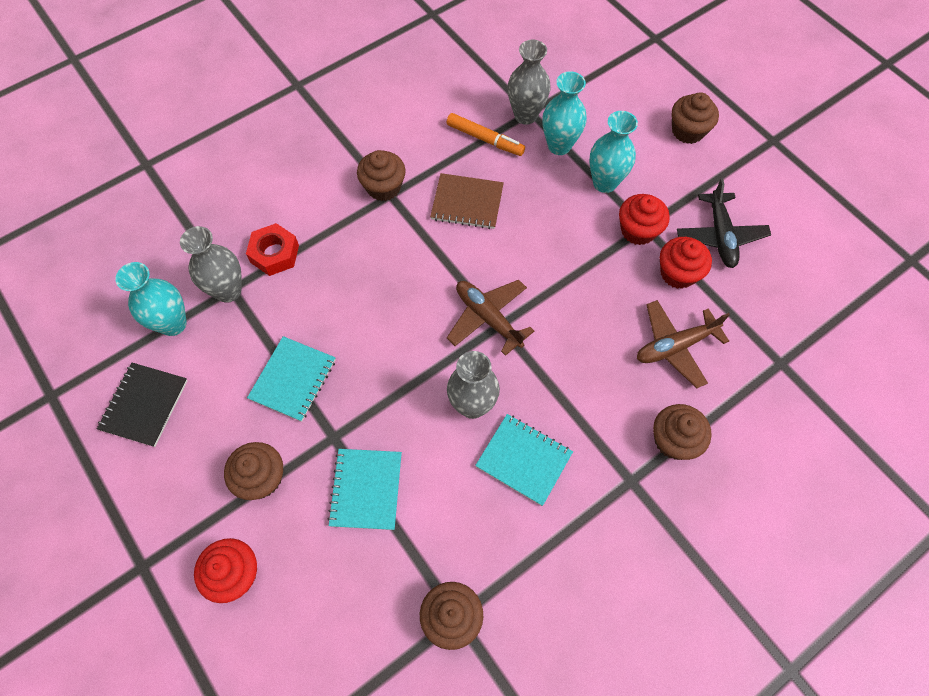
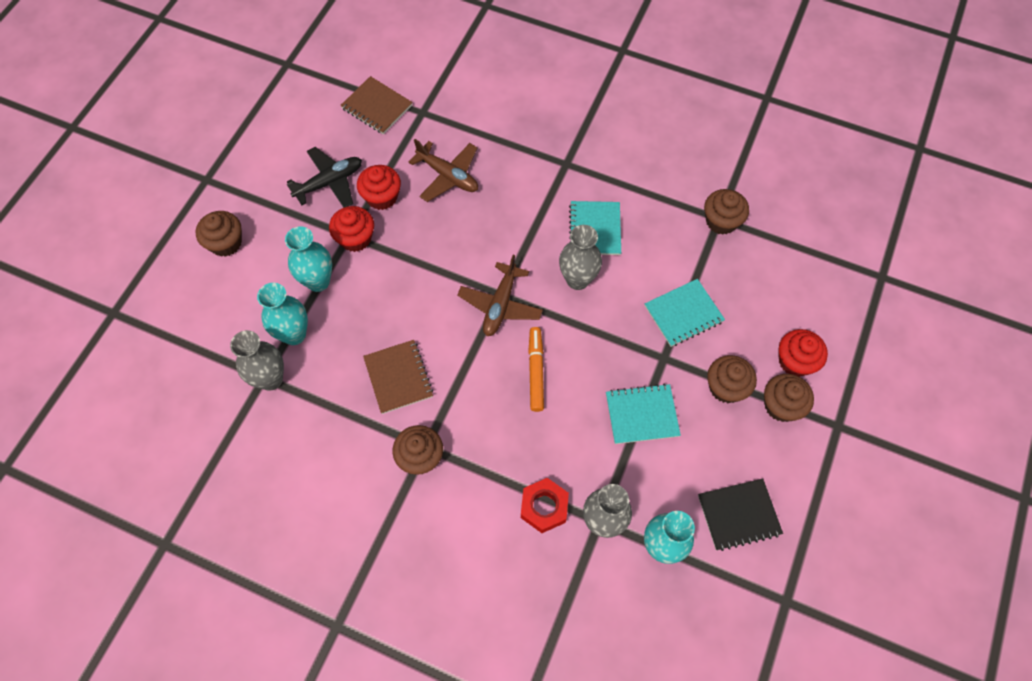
camera: 120 degrees left, 0 degrees up
orange marker [446,113,525,156] -> orange marker moved to [528,327,544,412]
brown cupcake [653,404,712,460] -> brown cupcake moved to [764,374,814,422]
none -> brown notebook [340,76,413,134]

